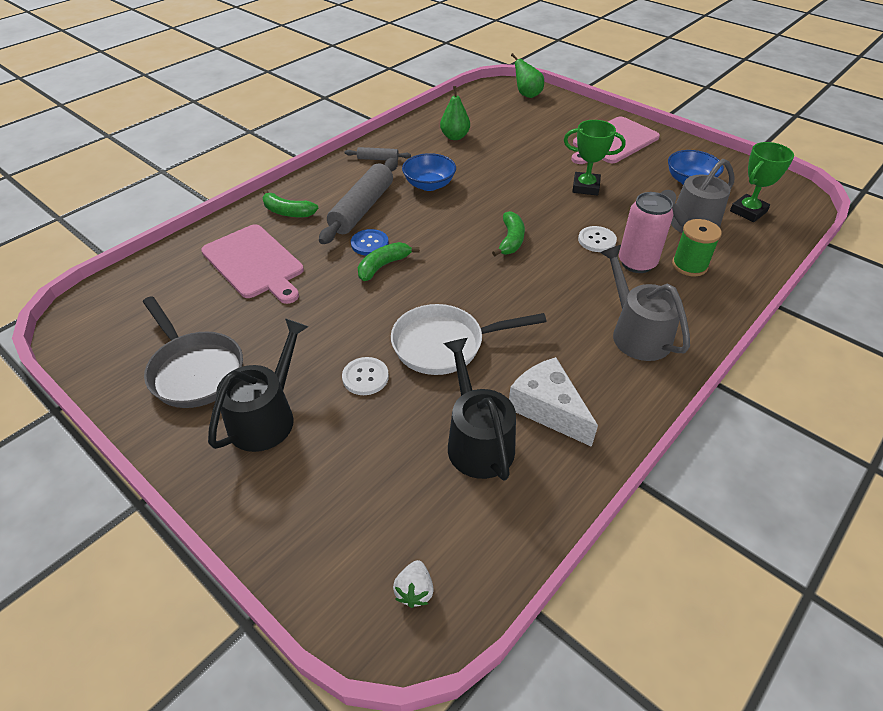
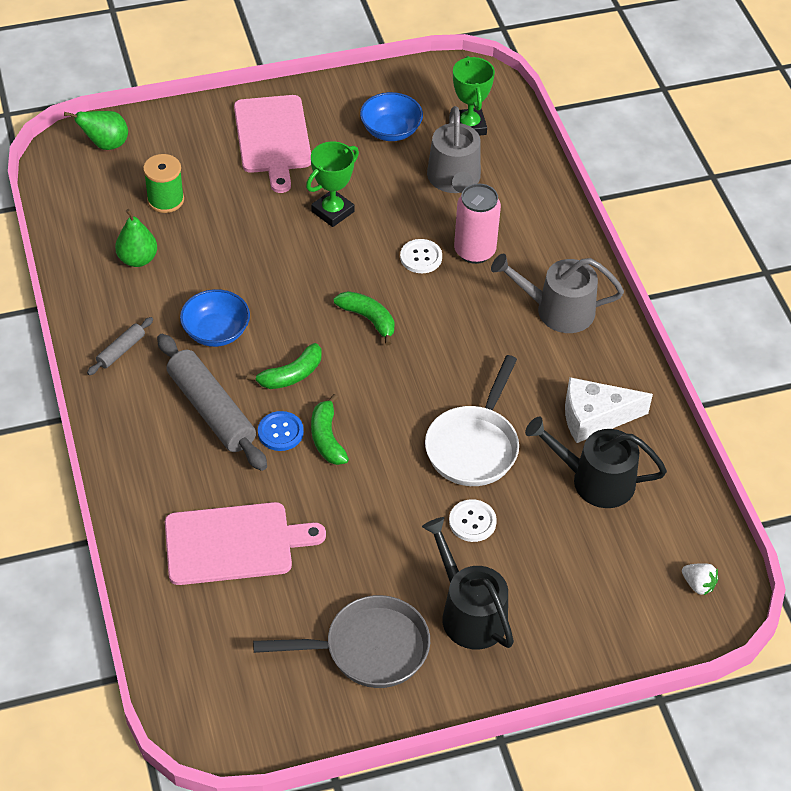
camera: 60 degrees left, 5 degrees up
green banana [262,189,319,217] -> green banana moved to [247,343,322,389]
green spool [672,219,722,276] -> green spool moved to [143,154,184,213]

